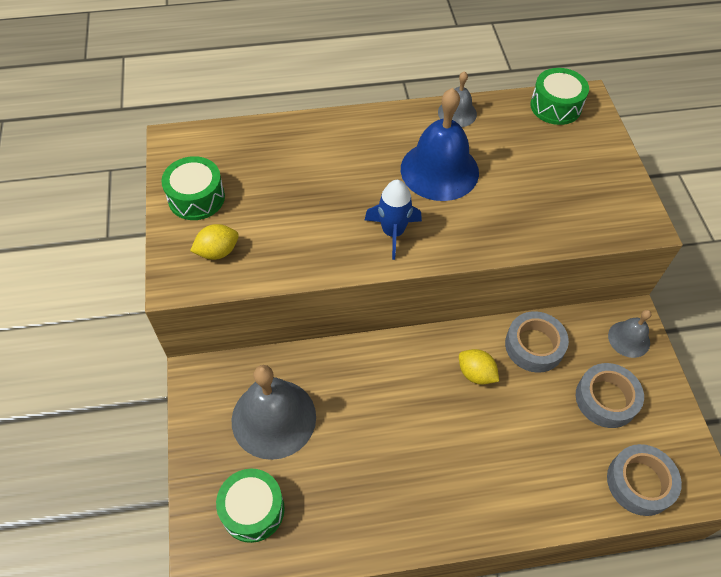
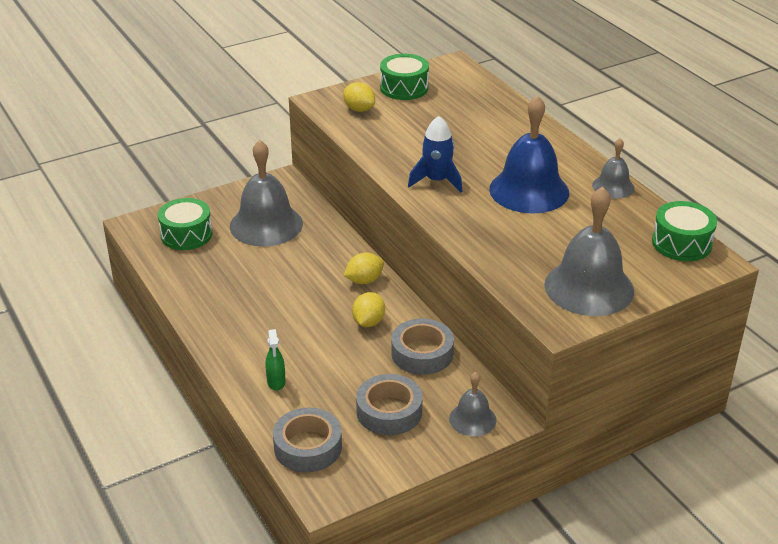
camera: 70 degrees right, 20 degrees down
none -> green spray bottle [266,329,285,391]
none -> yellow lemon [344,252,384,284]
none -> grey bell [544,186,634,316]

